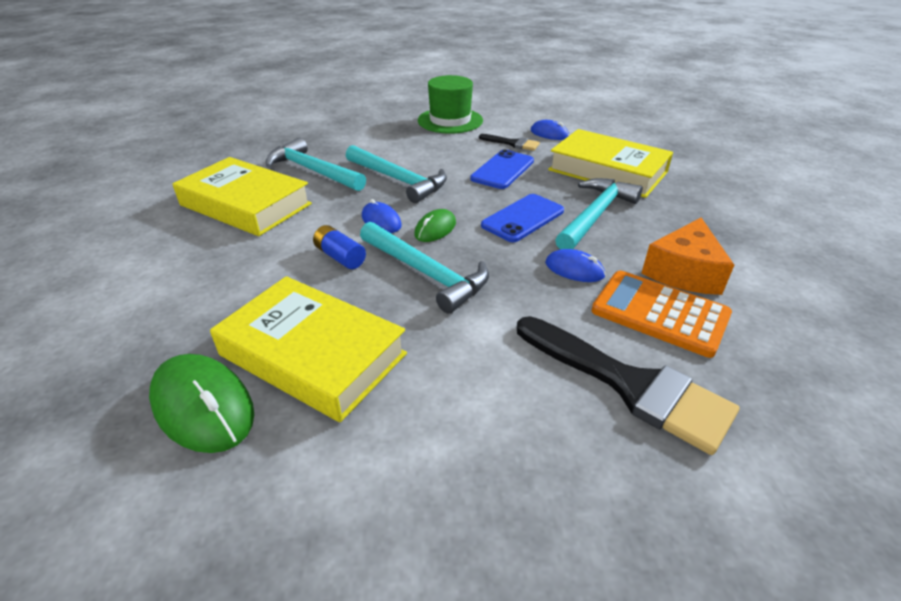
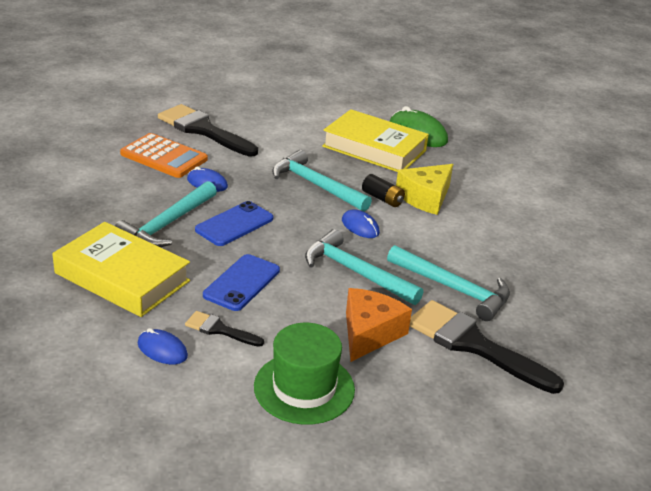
camera: 175 degrees right, 5 degrees down
yellow book [173,157,312,236] -> none
blue battery [313,225,366,269] -> black battery [362,174,405,207]
green mouse [414,209,456,242] -> none
orange cheese [642,218,734,295] -> orange cheese moved to [346,288,412,362]
none -> yellow cheese [396,164,453,215]
none -> black brush [410,300,564,394]

